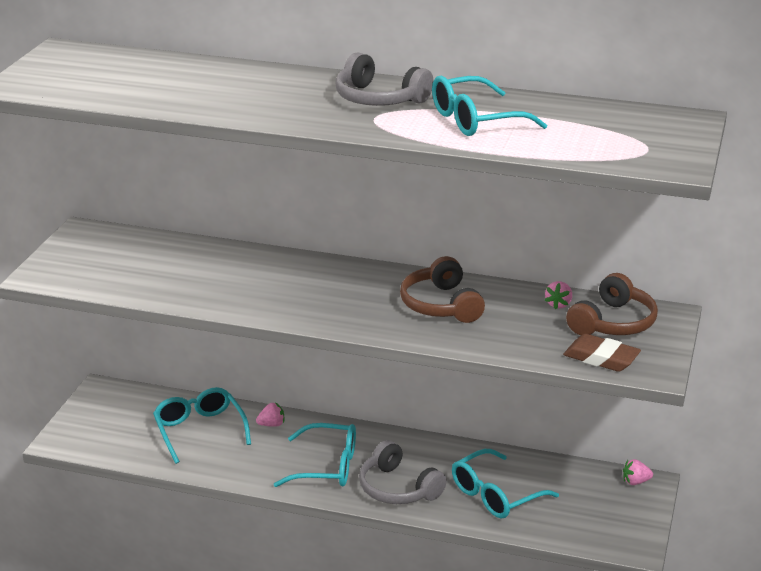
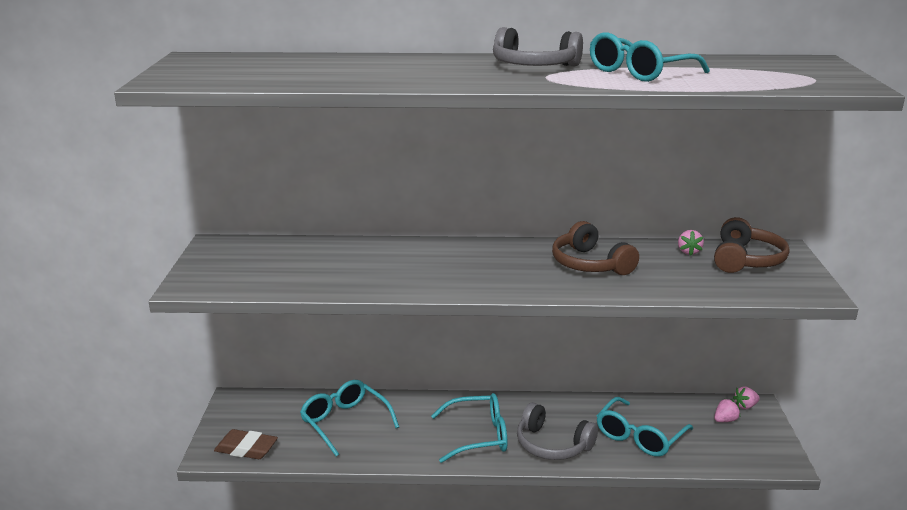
camera: 15 degrees left, 5 degrees down
pink strawberry [256,402,284,427] -> pink strawberry moved to [714,399,741,422]
brown eraser [563,334,641,372] -> brown eraser moved to [214,429,278,459]

